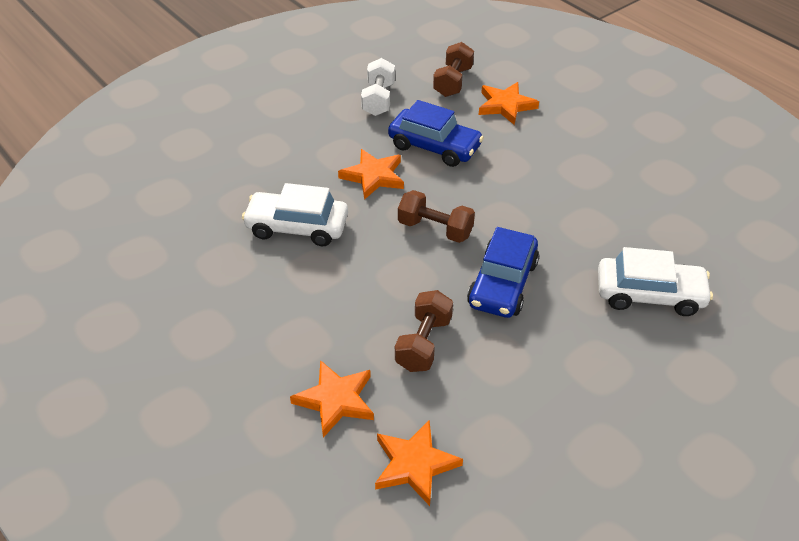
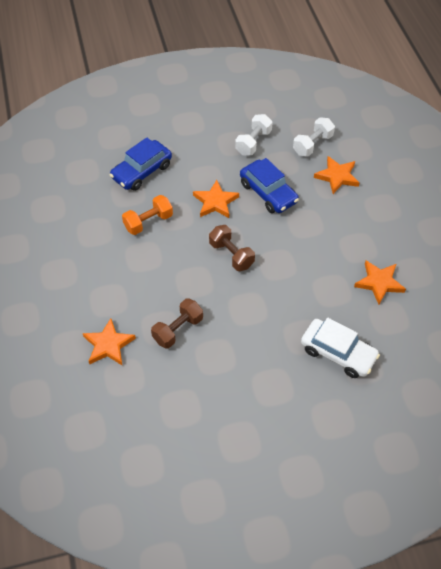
camera: 25 degrees right, 10 degrees up
white car [242,183,348,246] -> orange dumbbell [122,195,173,235]
orange star [375,420,463,506] -> orange star moved to [354,261,406,304]
brown dumbbell [433,42,474,97] -> white dumbbell [293,117,335,157]
blue car [467,227,539,318] -> blue car moved to [110,137,172,191]

